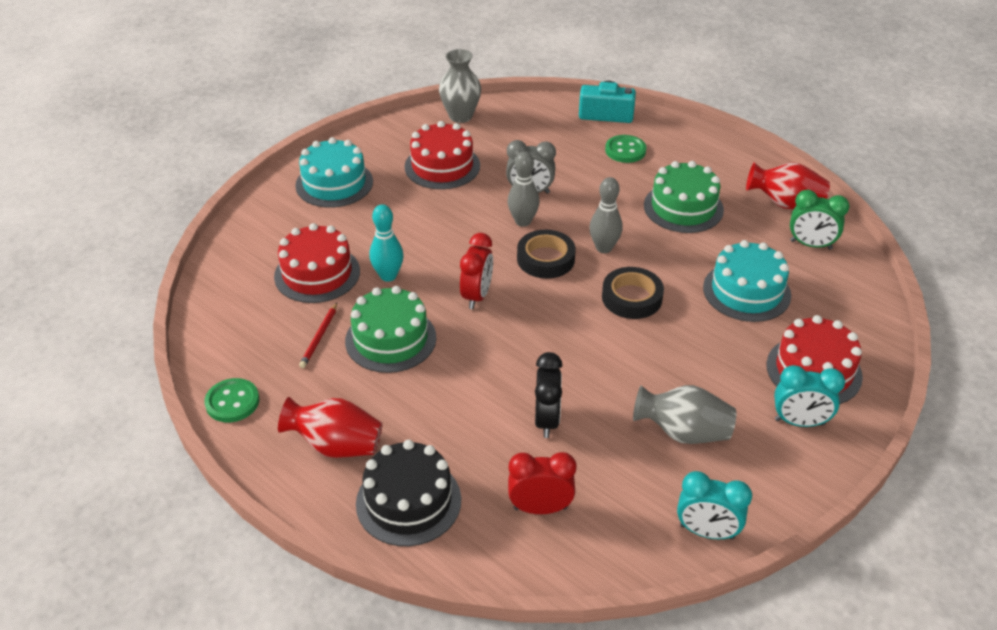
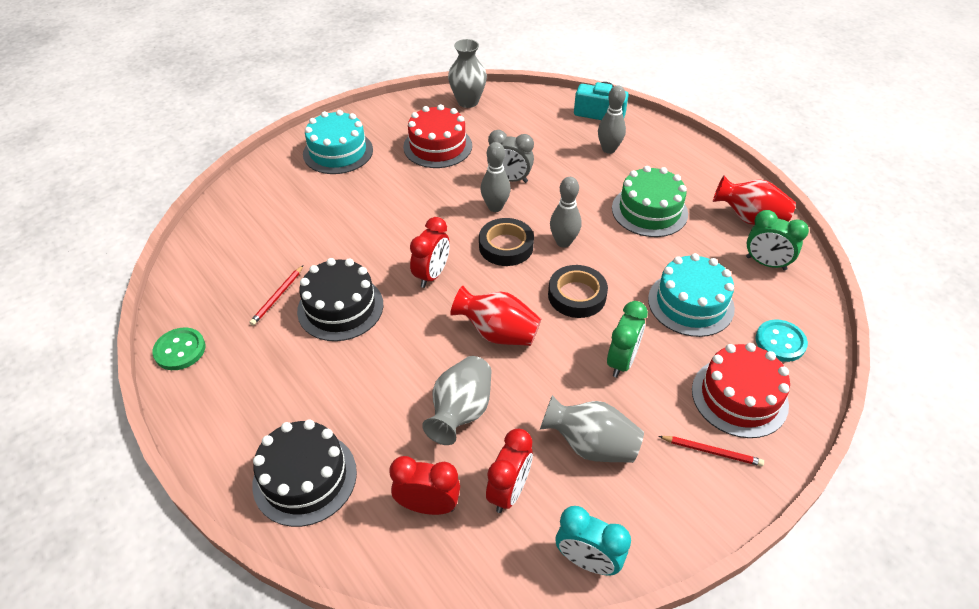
camera: 10 degrees right, 5 degrees up
red cake [274,223,360,303] -> none
red vase [278,397,383,458] -> red vase moved to [450,286,541,346]
green cake [345,286,436,373] -> black cake [297,258,383,341]
turquoise bowling pin [370,204,404,282] -> none
black clock [535,352,563,438] -> grey vase [422,356,492,445]
green button [605,135,647,163] -> grey bowling pin [598,85,626,154]
turquoise clock [774,365,845,427] -> red pencil [658,436,764,466]
none -> red clock [486,429,533,513]
none -> green clock [607,301,648,378]
none -> turquoise button [756,319,808,362]

